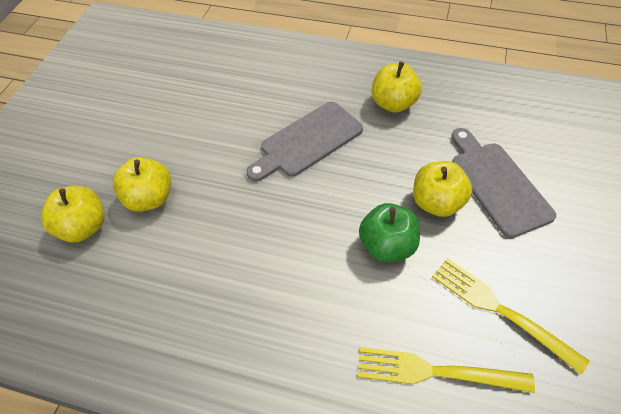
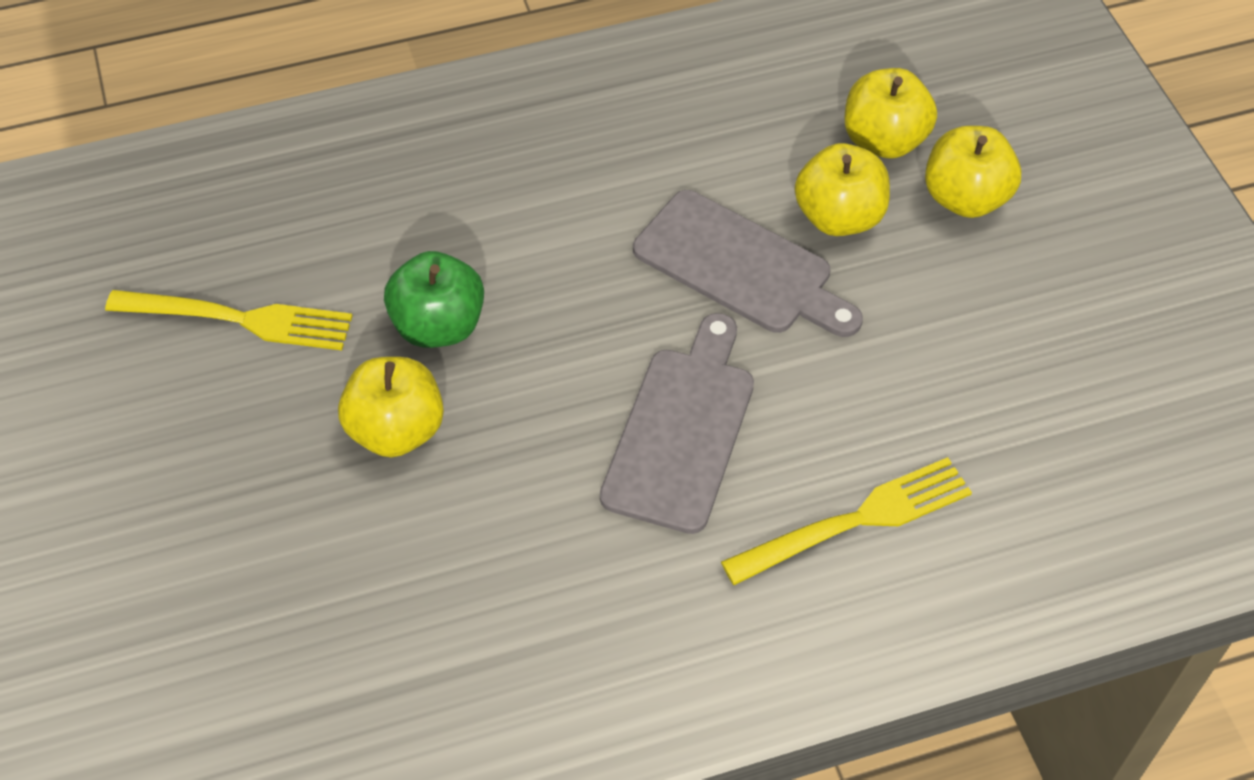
camera: 145 degrees right, 0 degrees up
yellow fork [358,347,535,393] -> yellow fork moved to [721,457,972,585]
yellow apple [372,62,422,113] -> yellow apple moved to [925,126,1021,218]
grey cutting board [451,128,556,238] -> grey cutting board moved to [633,190,863,337]

